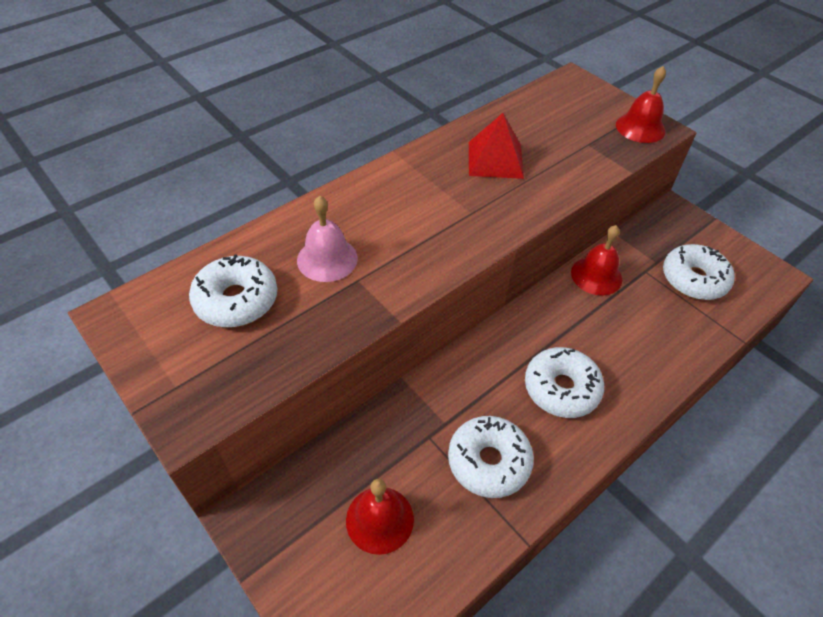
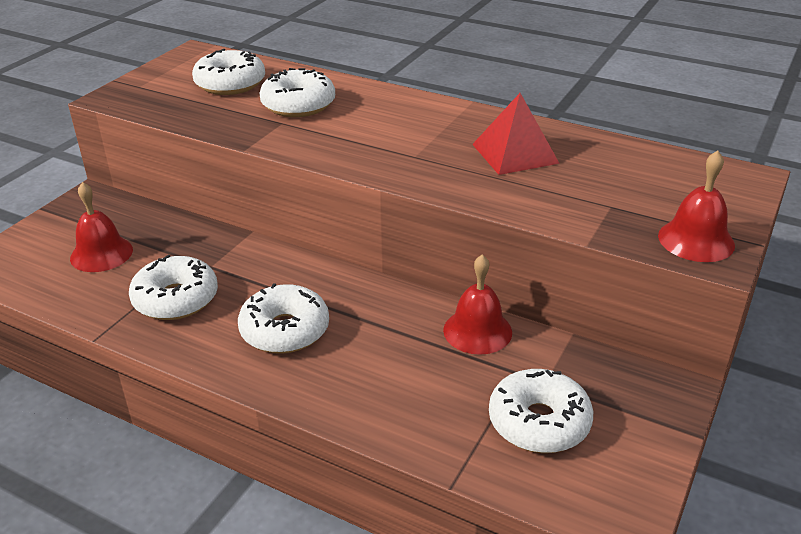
camera: 70 degrees right, 15 degrees down
pink bell [297,196,358,282] -> white donut [259,68,335,117]

